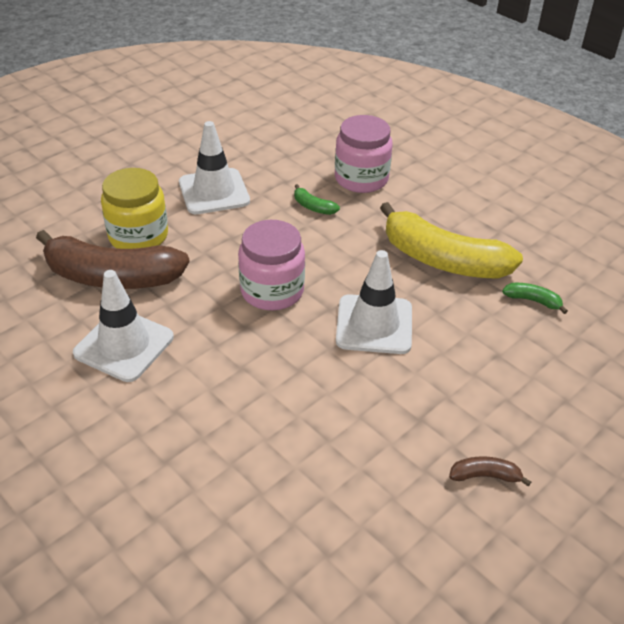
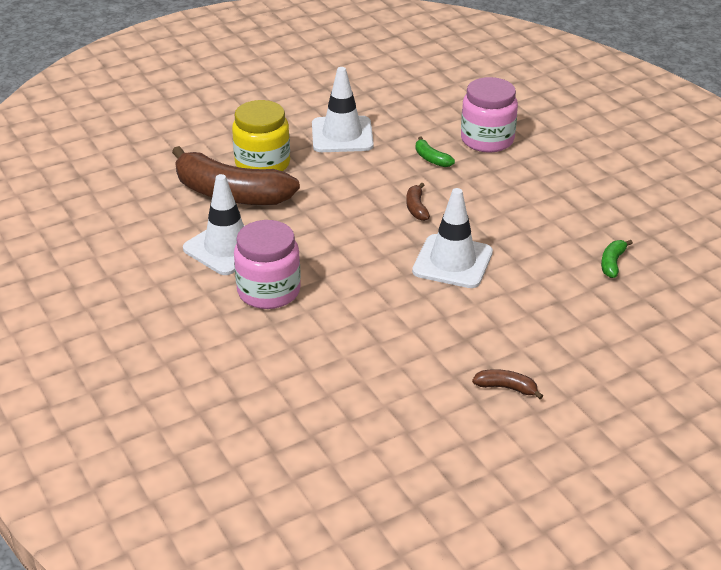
camera: 15 degrees right, 5 degrees down
pink jar [238,220,305,310] -> pink jar moved to [234,220,301,309]
yellow banana [380,202,523,279] -> none
green banana [502,283,568,314] -> green banana turned 105 degrees counterclockwise [601,240,633,278]
none -> brown banana [406,183,430,221]

